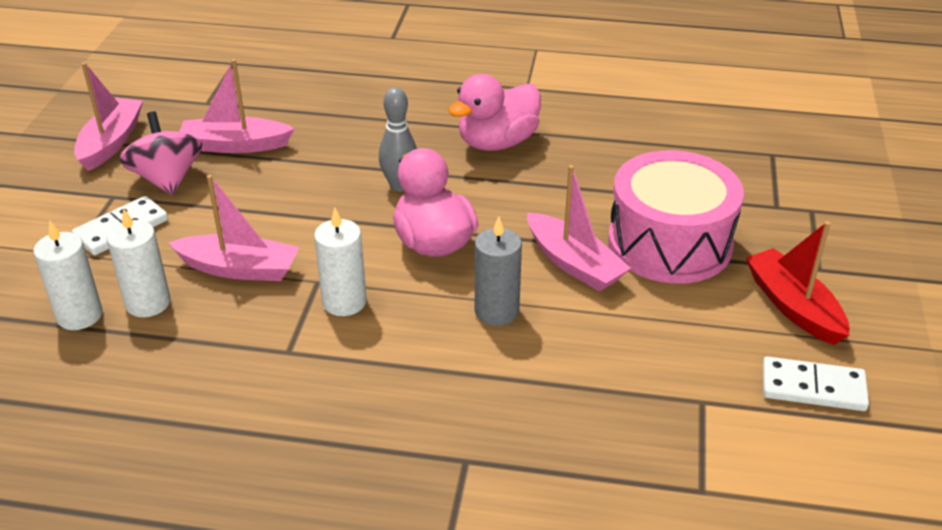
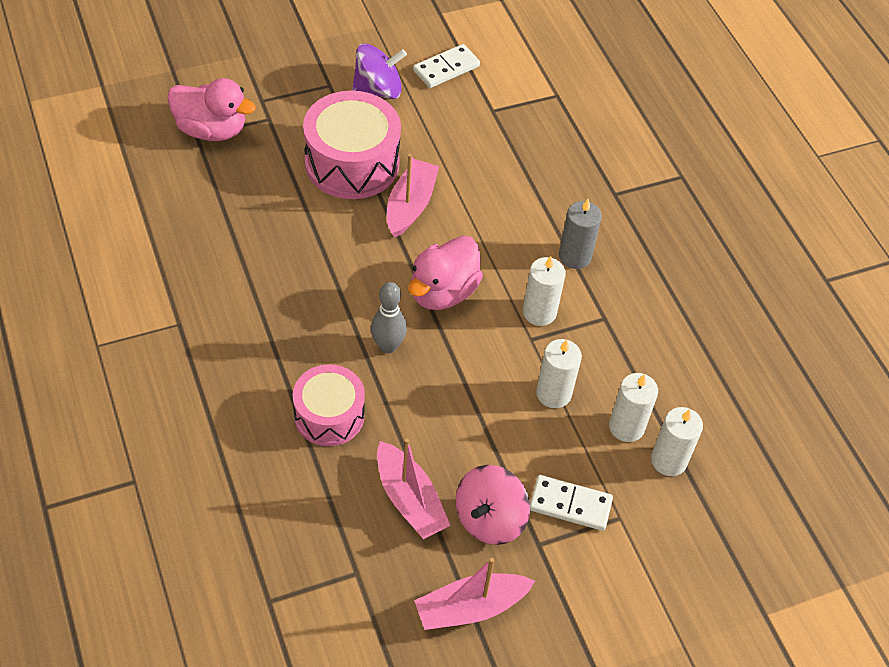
camera: 125 degrees left, 15 degrees up
pink boat [168,175,299,281] -> white candle [536,339,582,408]
pink duck [448,74,541,151] -> pink duck moved to [167,78,256,141]
grey candle [475,217,522,326] -> grey candle moved to [559,199,602,269]
red boat [746,221,849,345] -> purple spinning top [352,43,407,99]
white domino [763,357,869,411] -> white domino turned 75 degrees clockwise [413,44,480,88]
none -> pink drum [293,364,365,446]

